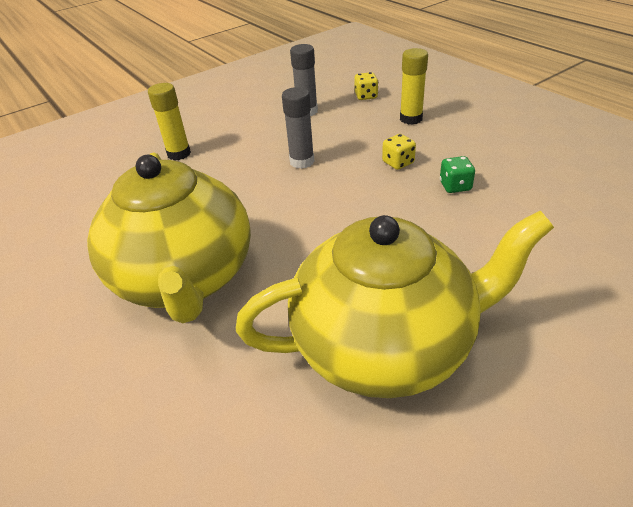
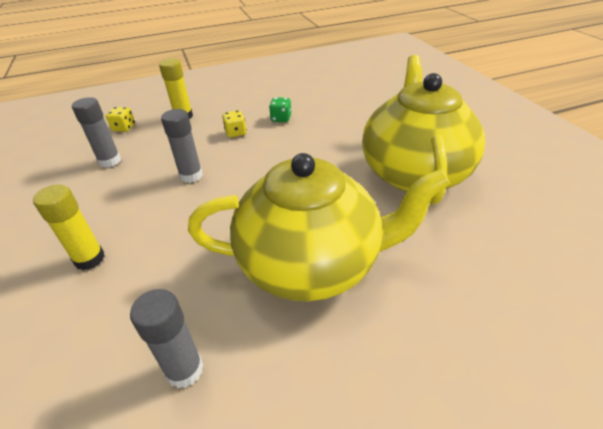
camera: 75 degrees left, 0 degrees up
none -> grey glue stick [130,289,204,388]

